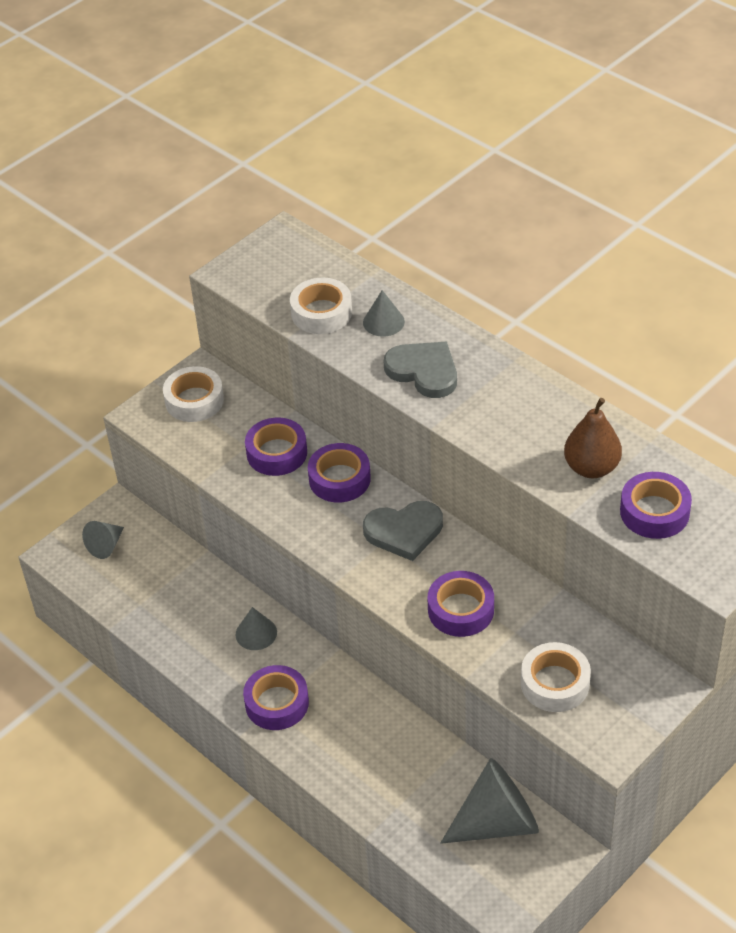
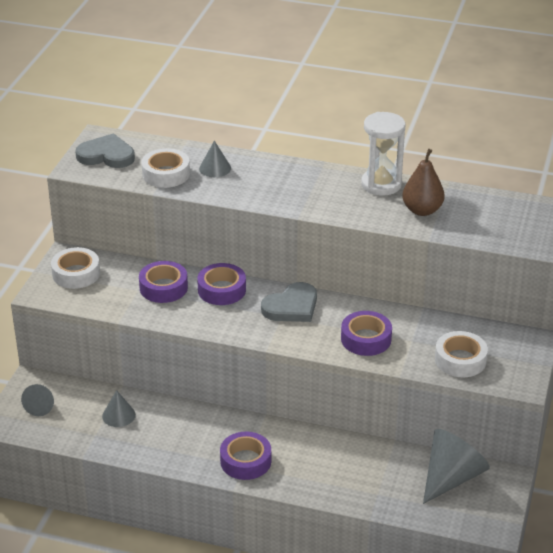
camera: 30 degrees left, 10 degrees down
grey cone [236,607,277,650] -> grey cone moved to [102,390,136,427]
grey heart [384,342,457,398] -> grey heart moved to [75,134,135,168]
purple tape [620,472,692,539] -> none
none -> white hourglass [361,112,405,196]

